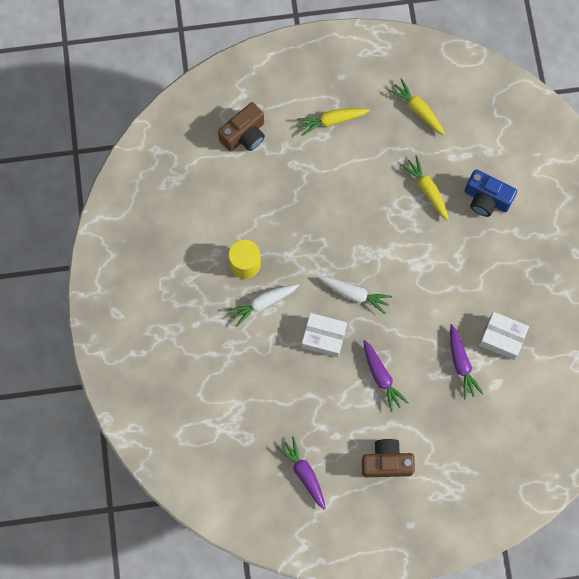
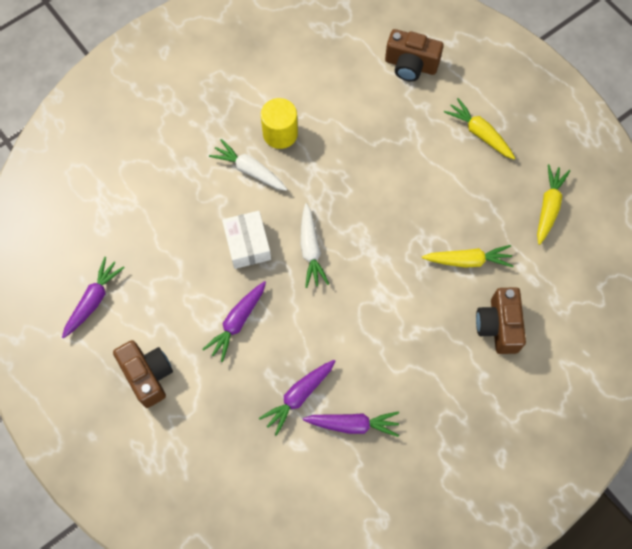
camera: 60 degrees right, 5 degrees down
yellow carrot [401,155,449,221] -> yellow carrot turned 60 degrees clockwise [422,245,513,268]
blue camera [465,169,517,217] -> brown camera [476,287,526,354]
white box [479,312,529,360] -> purple carrot [303,411,399,437]

